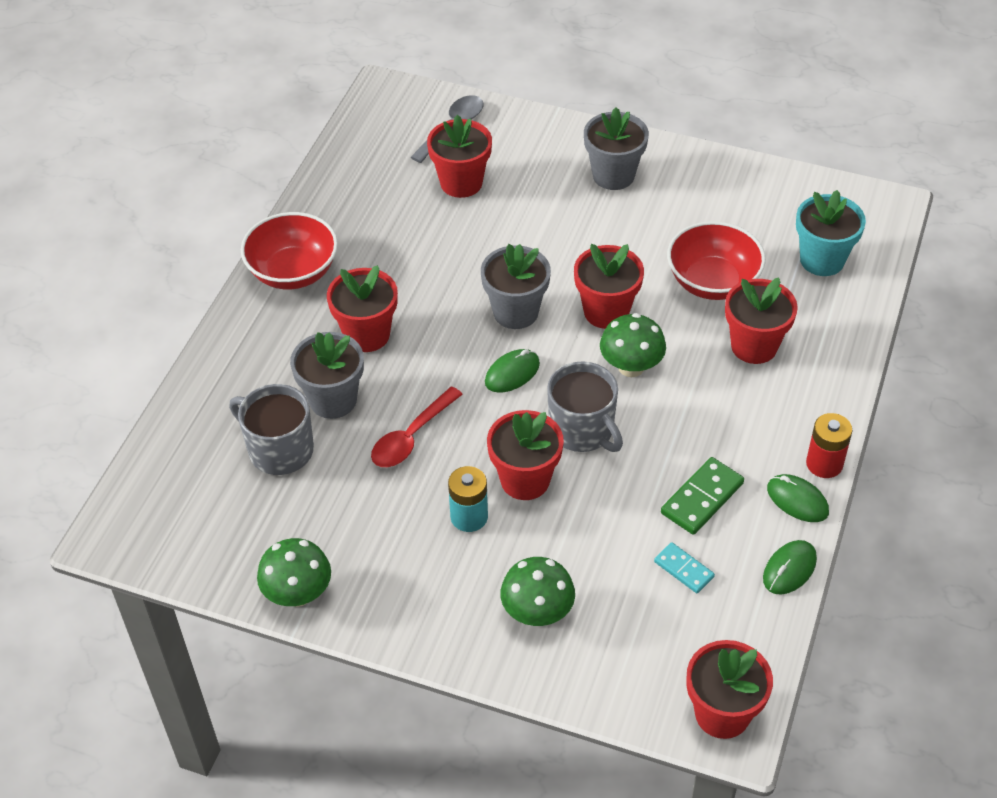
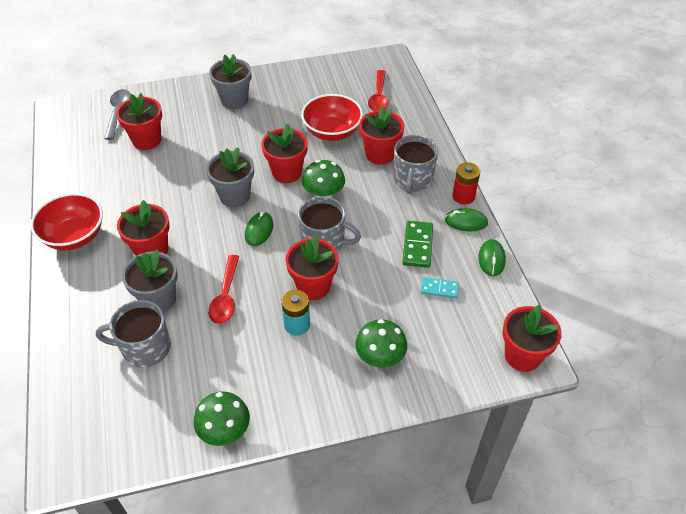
camera: 35 degrees left, 0 degrees up
turquoise flower pot [796,190,866,276] -> red spoon [368,70,388,111]
none -> grey mug [393,135,438,194]

